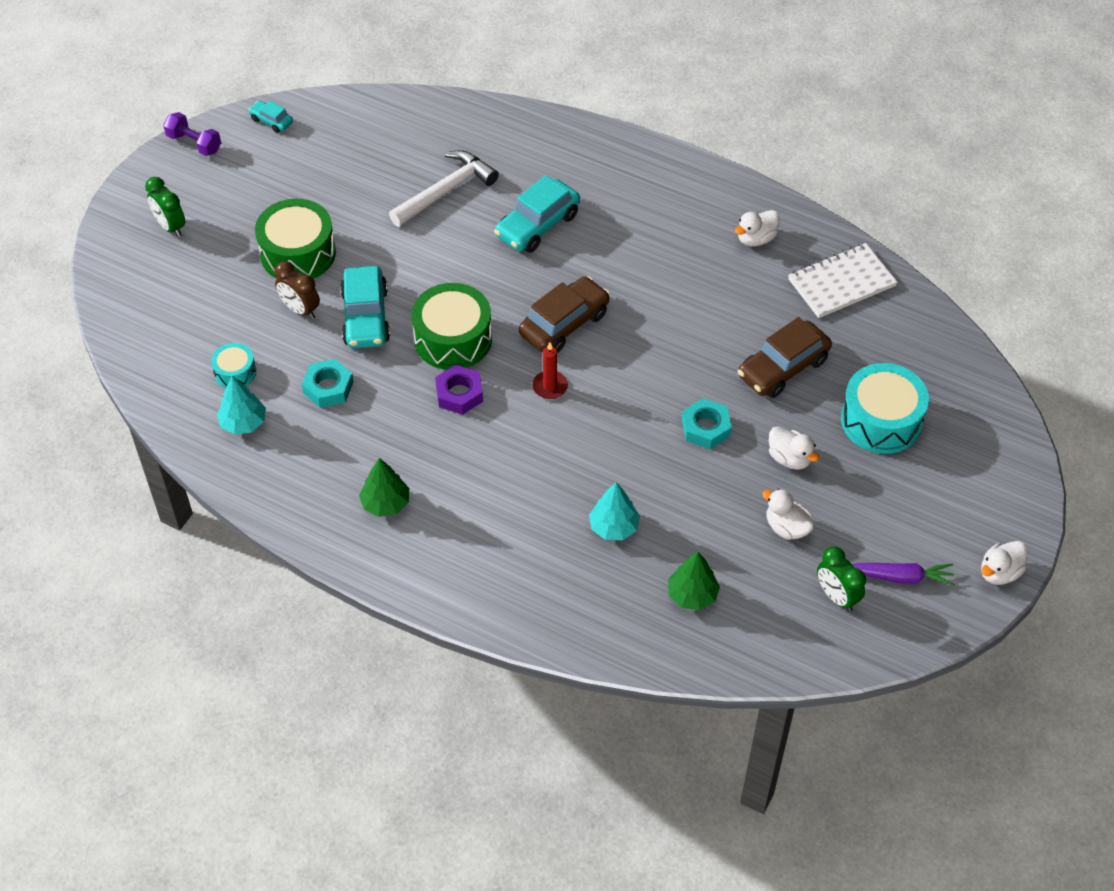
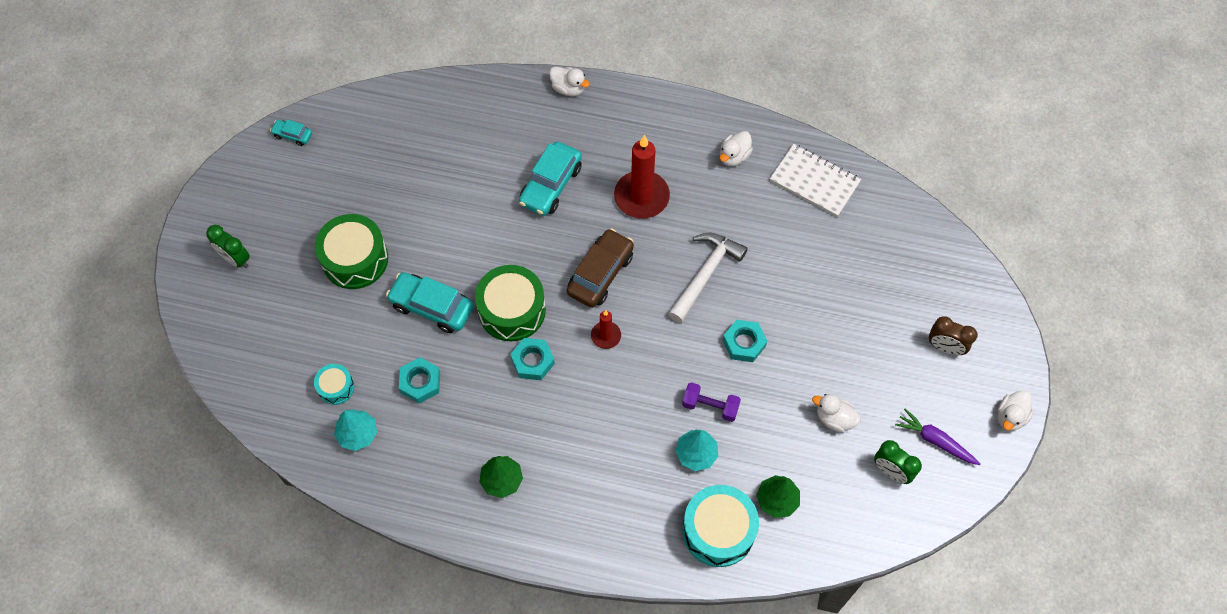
camera: 15 degrees left, 10 degrees up
purple dumbbell [163,112,221,156] -> purple dumbbell moved to [682,382,741,422]
brown clock [274,261,320,319] -> brown clock moved to [929,316,978,355]
turquoise car [340,266,390,348] -> turquoise car turned 135 degrees clockwise [386,272,474,333]
white hammer [389,150,499,227] -> white hammer moved to [668,233,748,323]
purple nut [435,365,483,415] -> turquoise nut [510,338,555,380]
brown car [738,317,832,398] -> none
white duck [769,426,819,470] -> white duck moved to [549,66,590,96]
white notebook [788,243,898,318] -> white notebook turned 75 degrees clockwise [770,144,861,217]
turquoise drum [841,363,929,454] -> turquoise drum moved to [682,485,759,567]
purple carrot [853,563,955,586] -> purple carrot turned 135 degrees counterclockwise [895,409,981,465]
none -> red candle [614,135,670,219]

